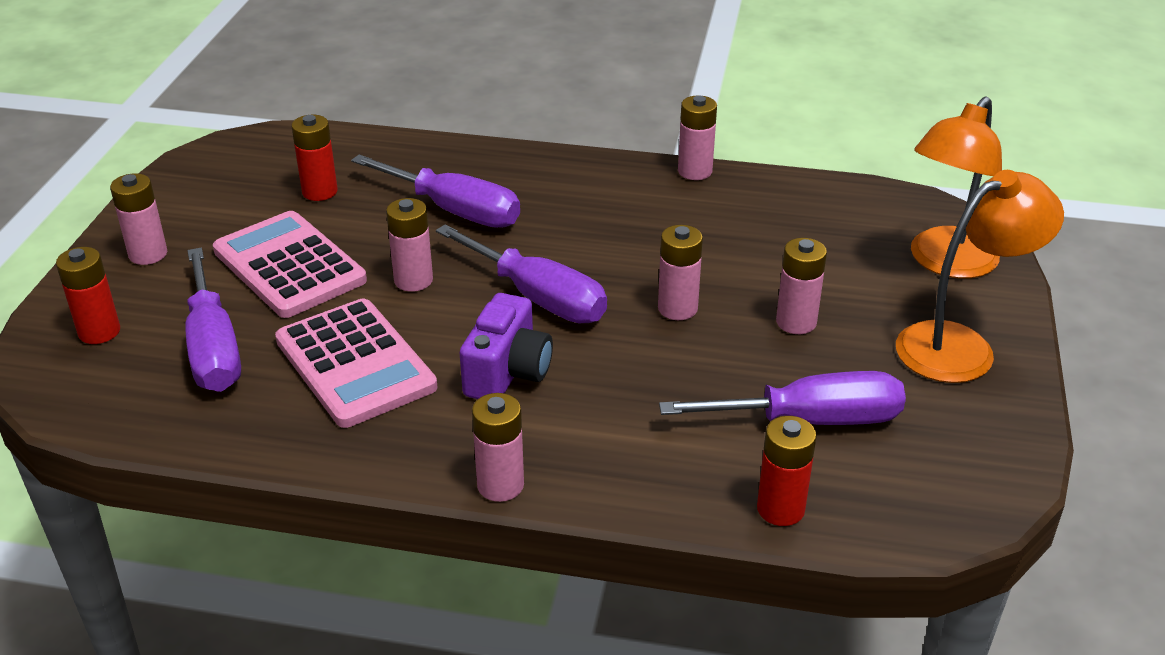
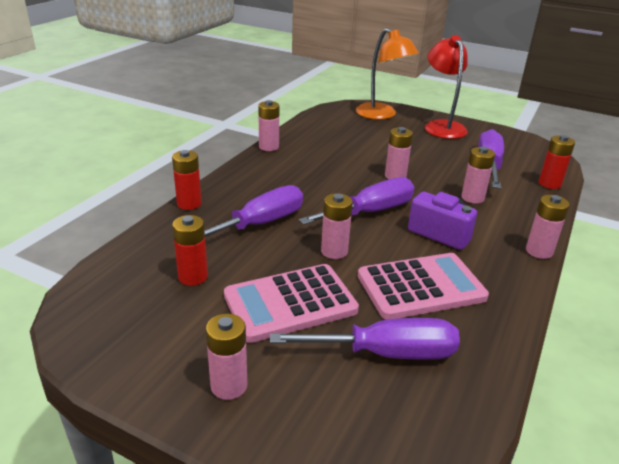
camera: 75 degrees left, 5 degrees down
red battery [56,247,120,344] -> red battery moved to [172,150,202,210]
pink battery [776,238,827,334] -> pink battery moved to [461,147,495,204]
orange lamp [896,170,1064,383] -> red lamp [425,35,468,139]

